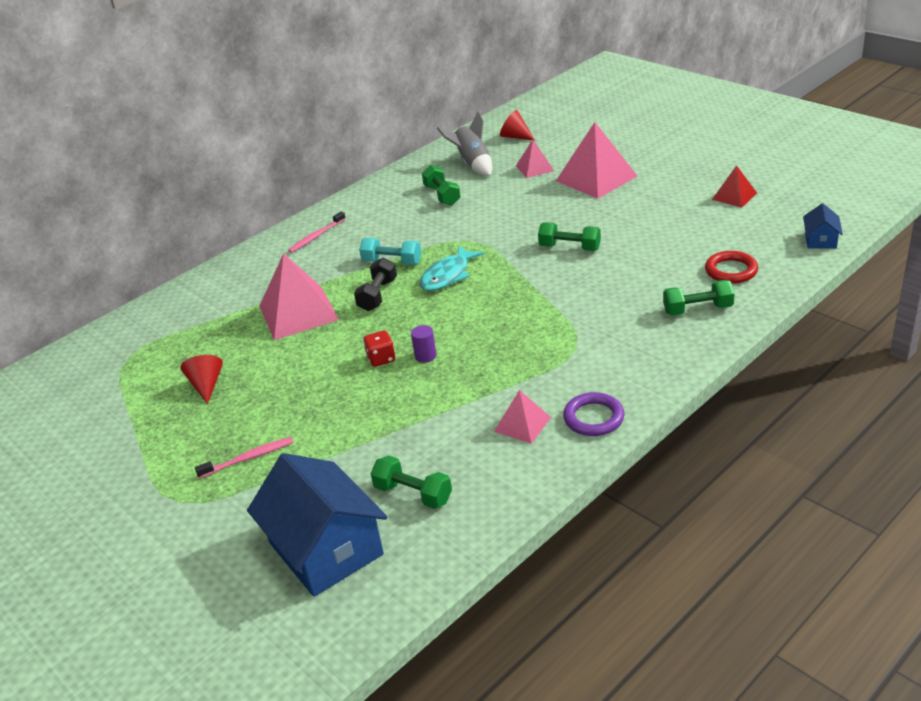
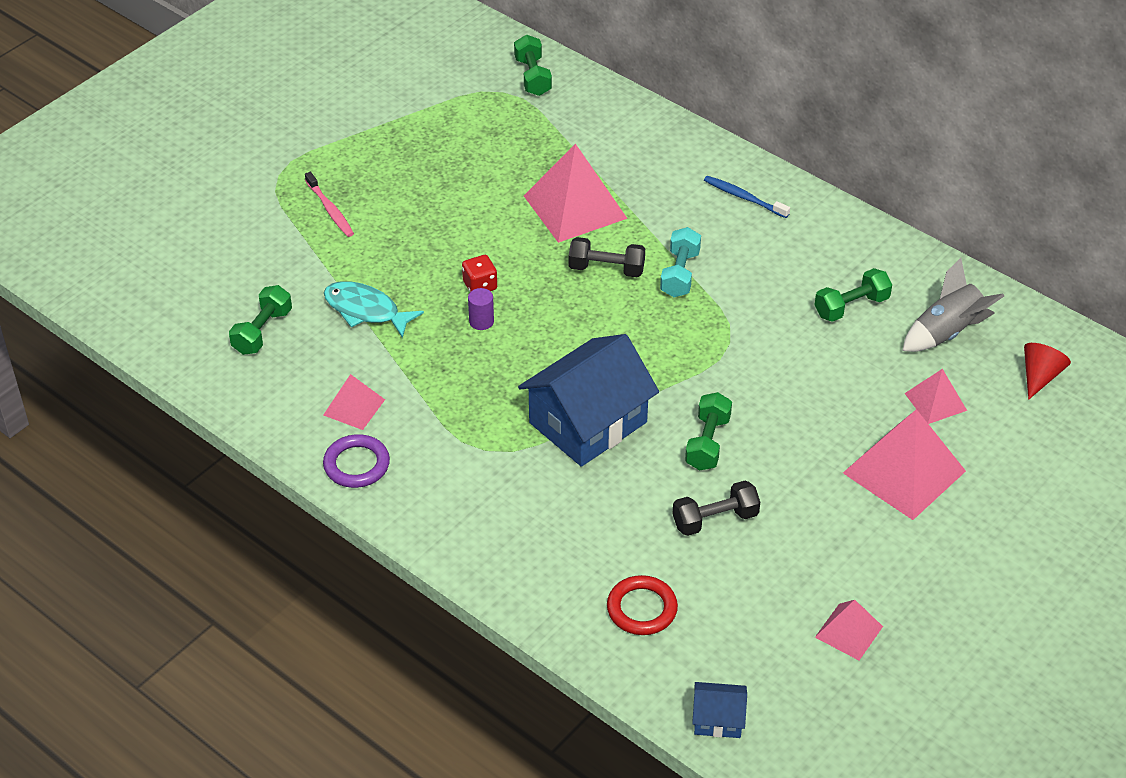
camera: 80 degrees right, 10 degrees up
red cone [180,355,223,404] -> none
blue house [247,453,387,597] -> blue house moved to [518,334,659,467]
pink toothbrush [288,212,346,253] -> blue toothbrush [704,176,790,218]
turquoise fish [419,245,484,291] -> turquoise fish moved to [324,281,424,338]
green dumbbell [663,280,735,316] -> green dumbbell moved to [514,35,552,96]
red pyramid [712,165,757,208] -> pink pyramid [815,600,883,660]
none -> black dumbbell [672,481,760,536]

